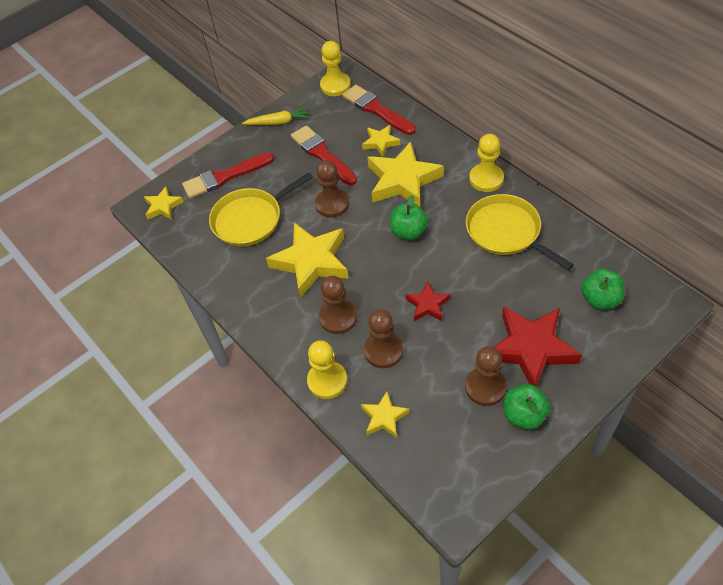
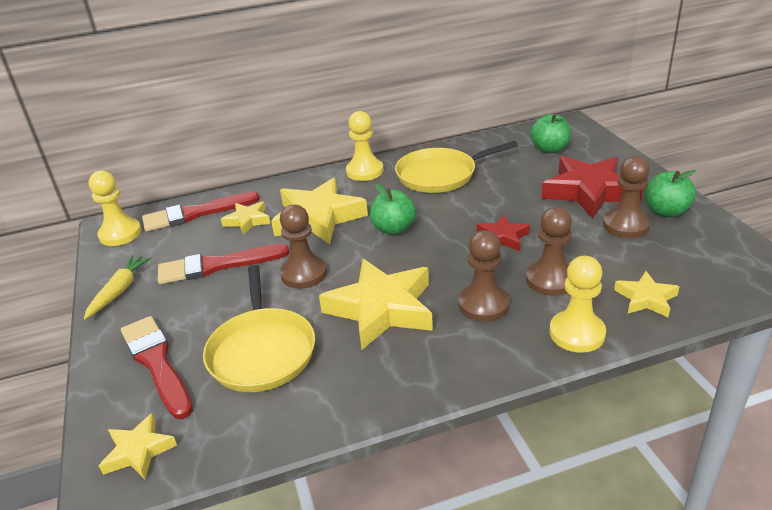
camera: 70 degrees left, 20 degrees down
red brush [182,153,275,199] -> red brush turned 150 degrees clockwise [121,316,193,419]

